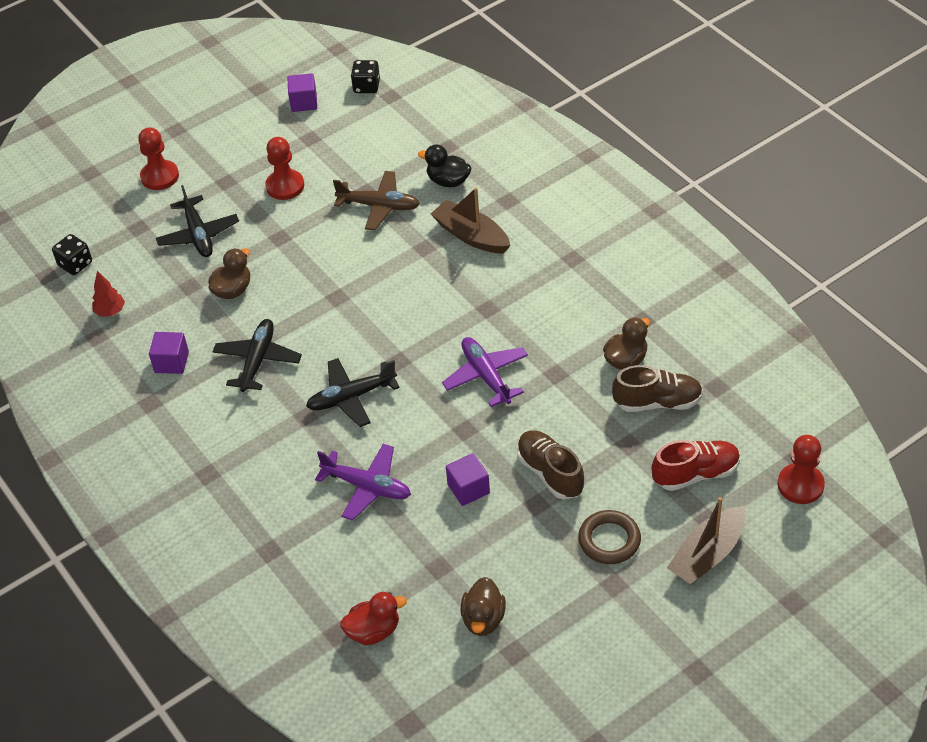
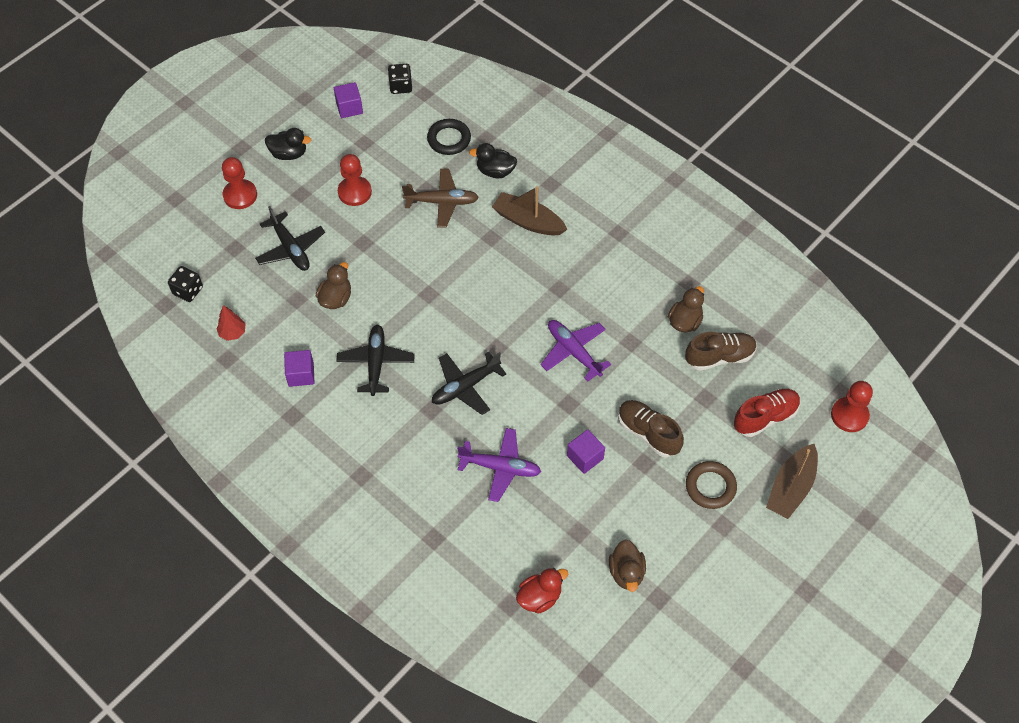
camera: 15 degrees left, 10 degrees up
none -> black duck [265,128,311,160]
none -> black ring [427,119,471,155]

